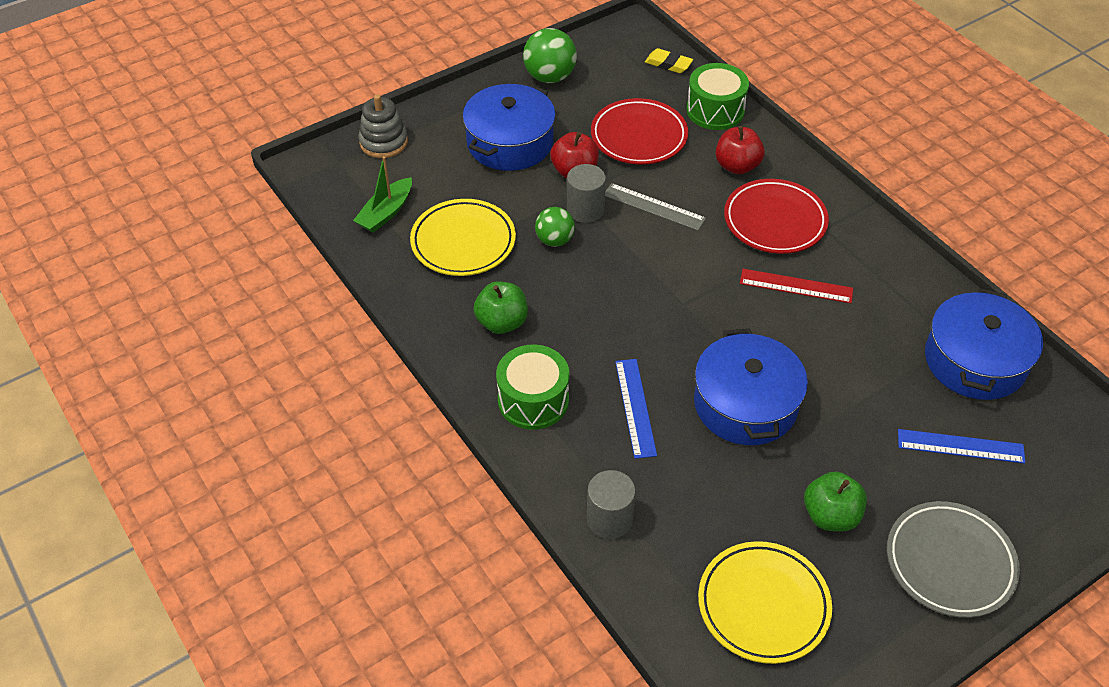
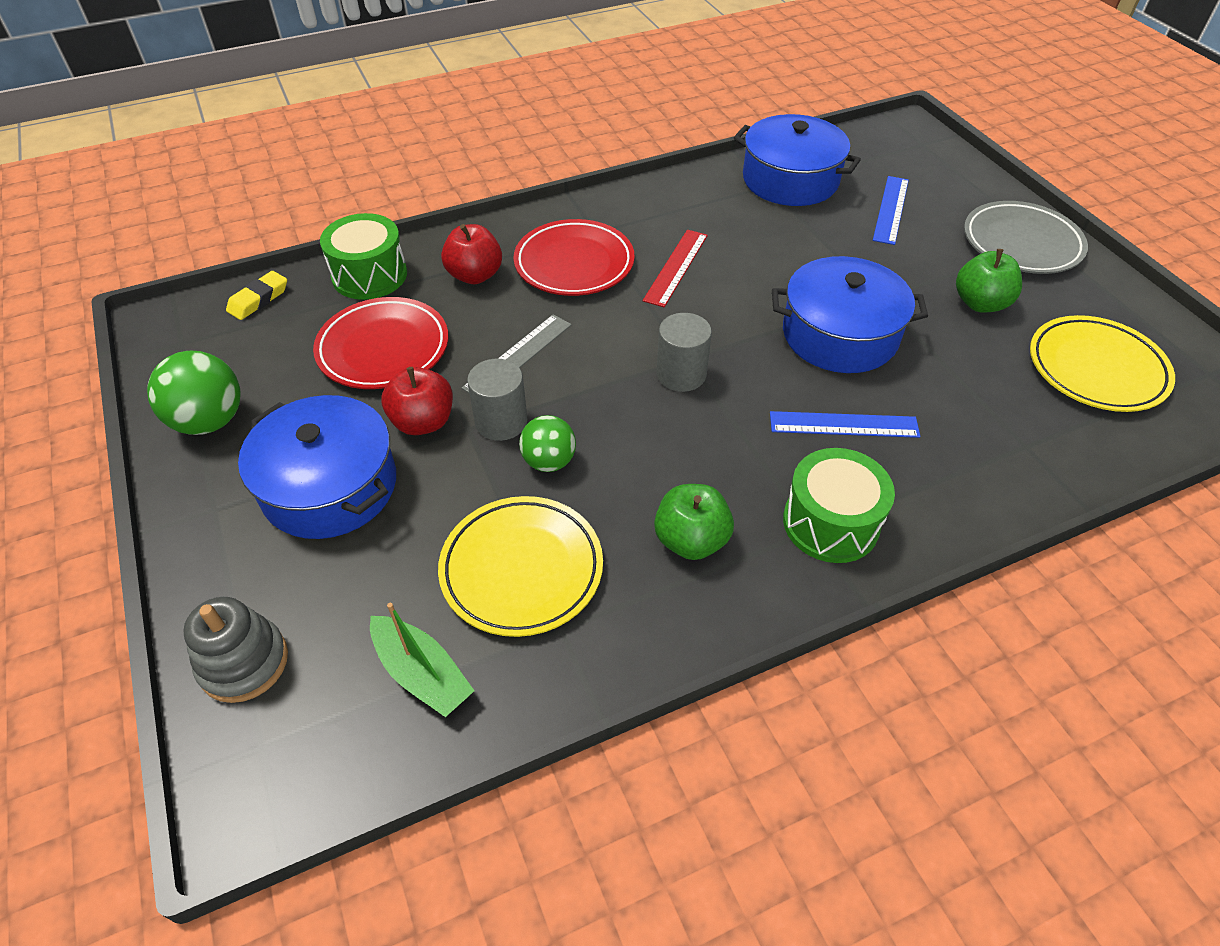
camera: 80 degrees left, 0 degrees up
grey cylinder [586,470,636,539] -> grey cylinder moved to [657,313,712,392]

